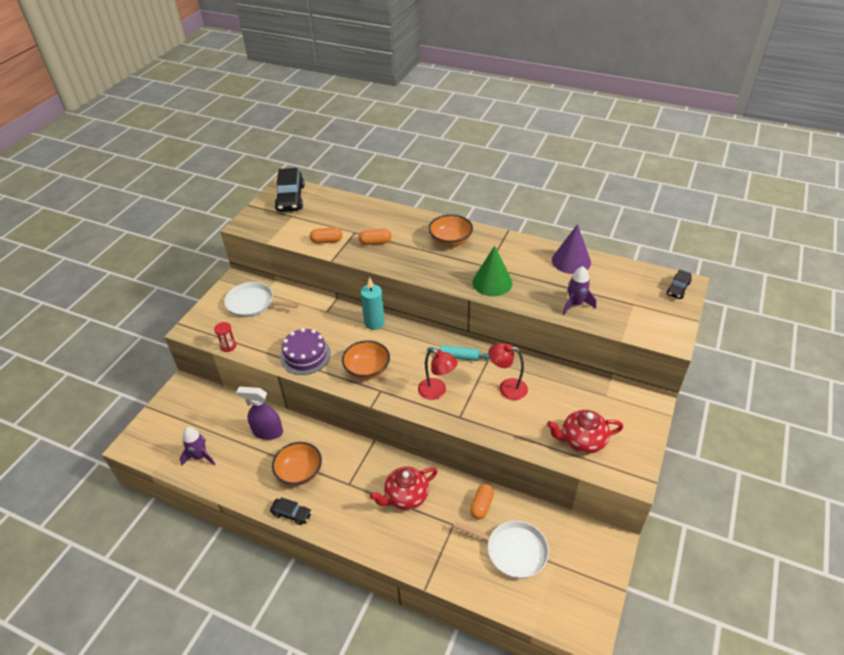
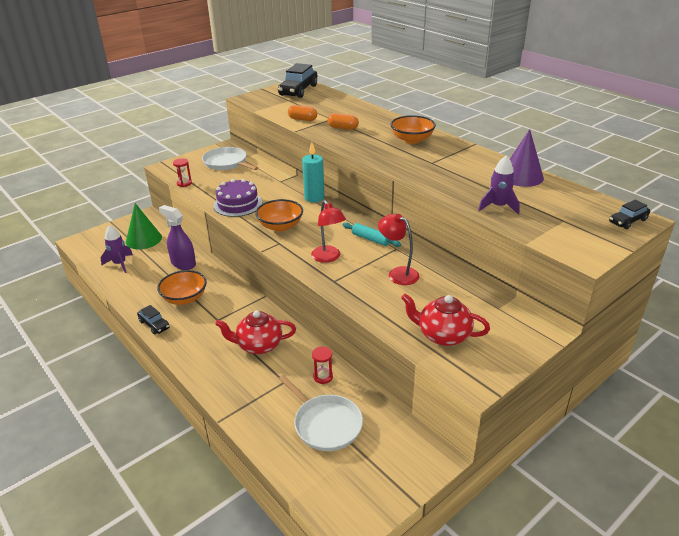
camera: 25 degrees right, 10 degrees down
orange capsule [470,484,494,520] -> red hourglass [312,346,333,384]
green cone [472,246,512,296] -> green cone moved to [126,203,162,249]

